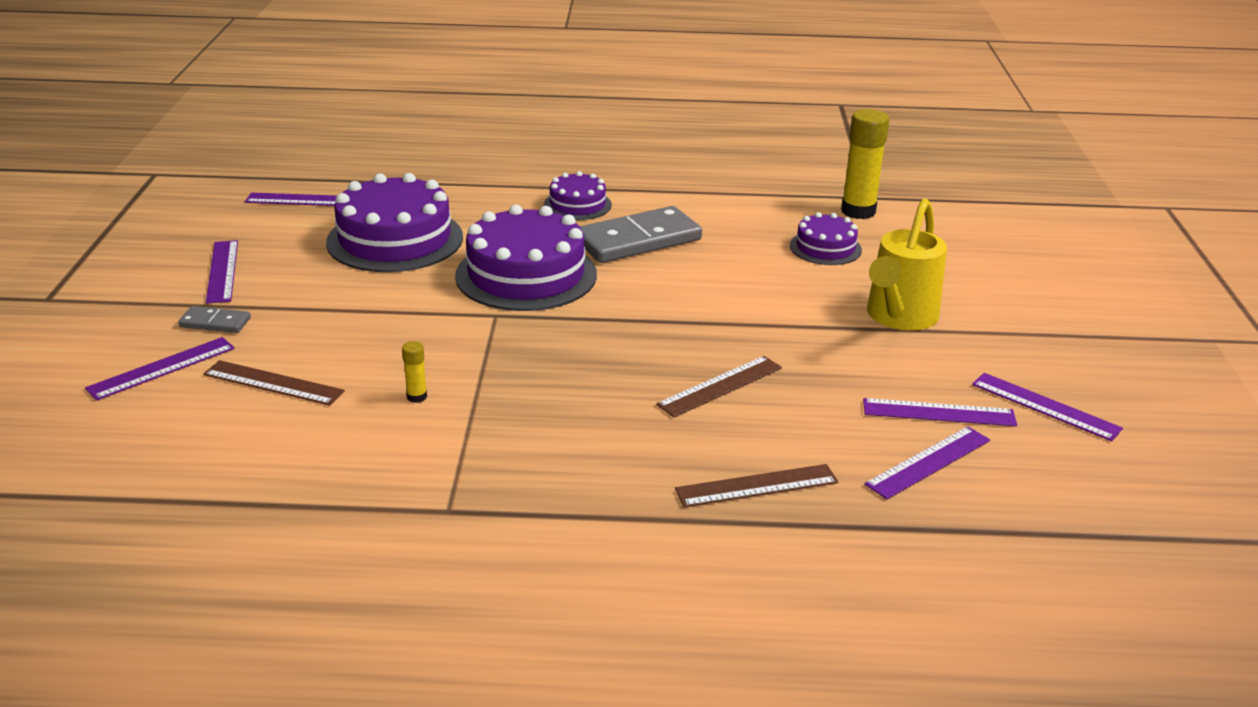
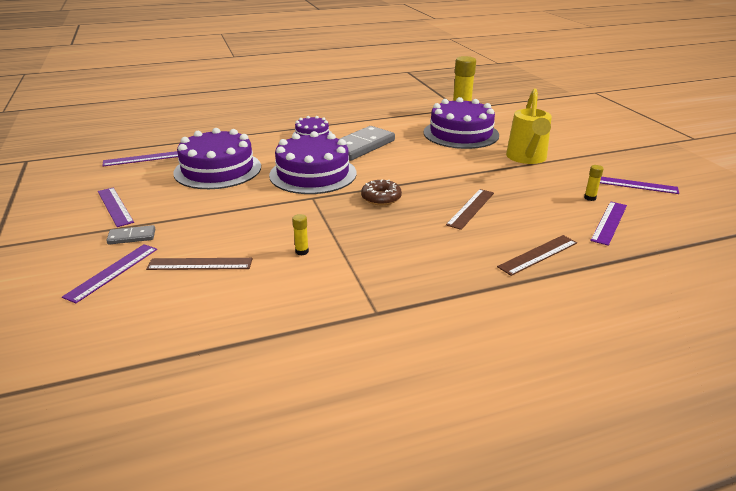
camera: 20 degrees left, 0 degrees up
purple cake [790,212,862,265] -> purple cake [423,97,499,149], size x1.88
purple ruler [863,398,1017,426] -> yellow glue stick [584,165,604,201]
none -> brown donut [361,180,402,205]

